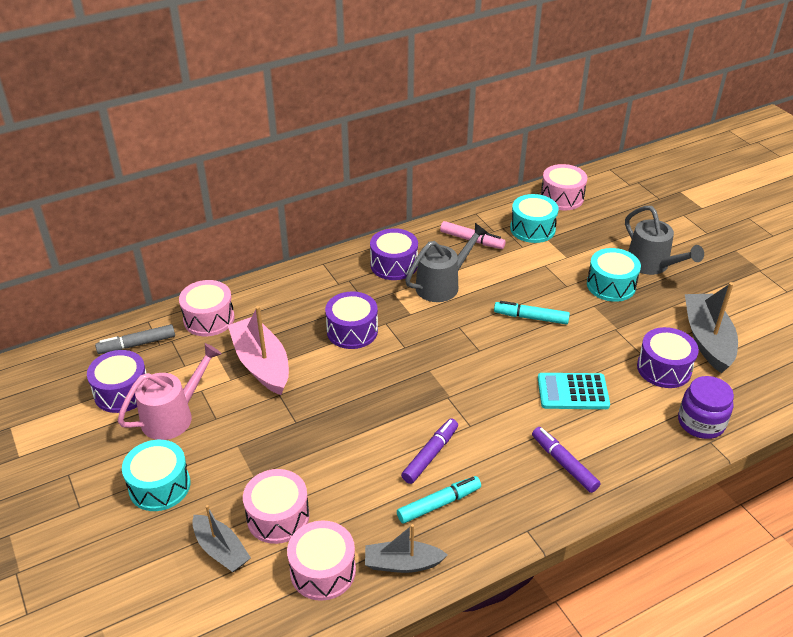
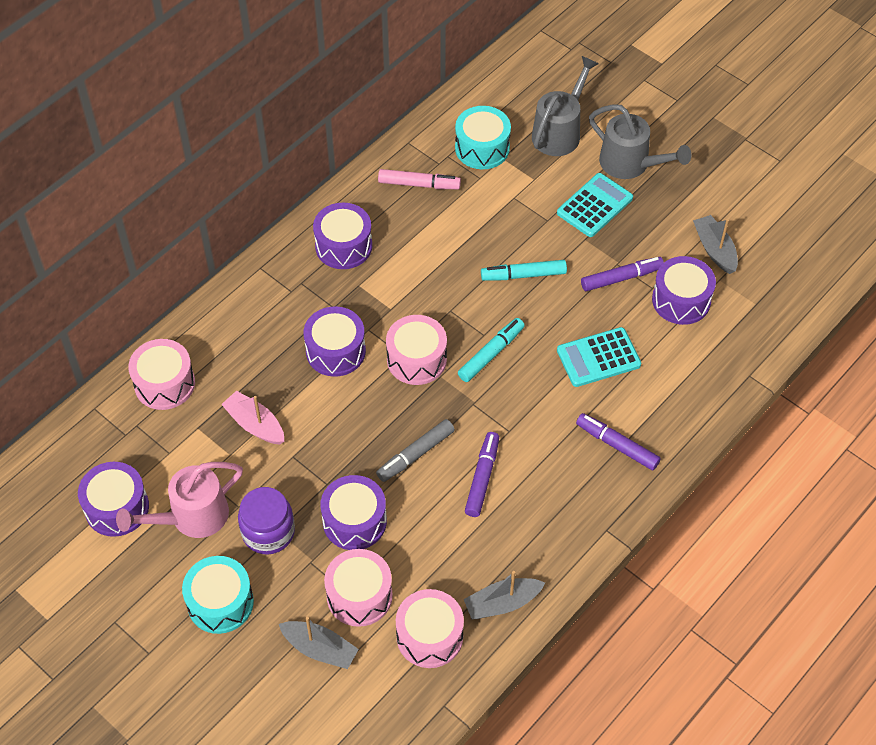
camera: 20 degrees left, 15 degrees up
grey marker [95,324,175,354] -> grey marker moved to [376,419,455,482]
pink watering can [118,343,221,440] -> pink watering can turned 150 degrees counterclockwise [116,462,243,538]
pink boat [228,306,289,395] -> pink boat [221,391,284,444], size x0.62
turquoise marker [397,476,481,524] -> turquoise marker moved to [458,318,525,382]
grey watering can [405,223,488,302] -> grey watering can moved to [532,56,599,156]
pink drum [541,164,587,210] -> pink drum moved to [386,315,447,385]
turquoise drum [587,248,641,302] -> turquoise calculator [557,173,633,237]
purple jar [678,376,734,439] -> purple jar moved to [238,487,295,555]
grey boat [685,282,738,373] -> grey boat [693,215,738,274], size x0.62
none -> purple drum [320,475,387,550]
none -> purple marker [581,257,664,291]

